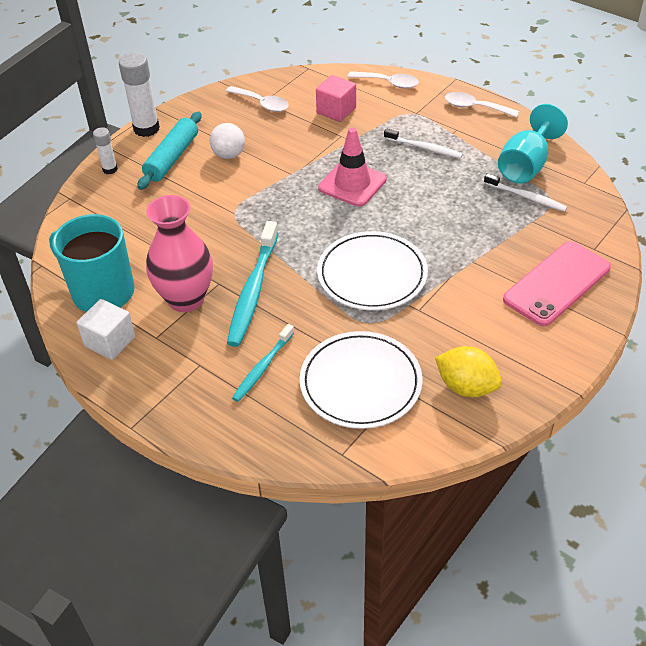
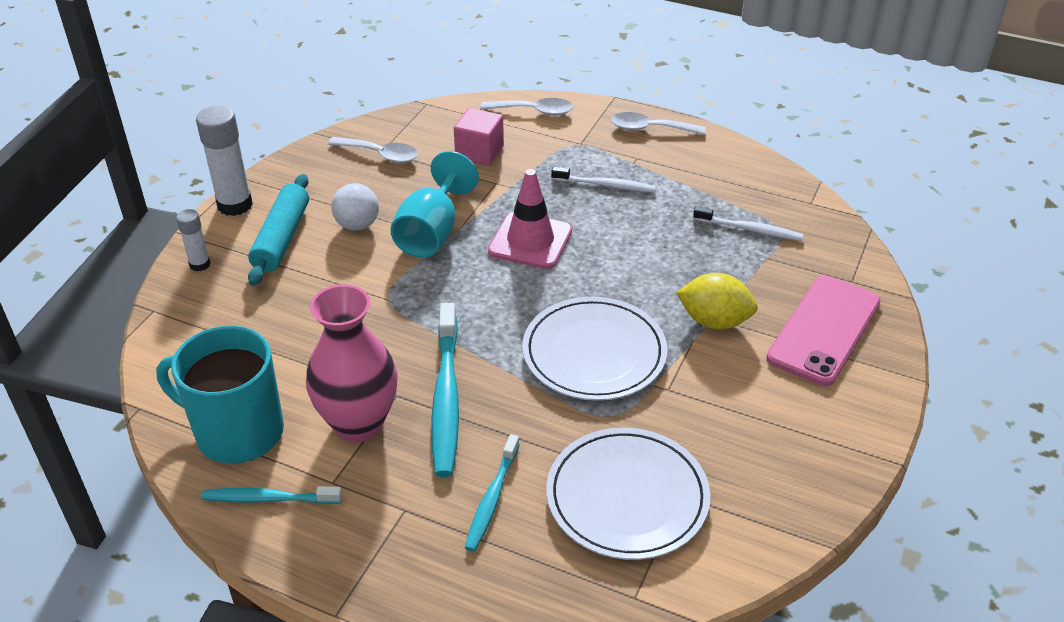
camera: 15 degrees left, 5 degrees down
white cube [76,299,135,360] -> turquoise toothbrush [201,486,342,504]
yellow lemon [435,346,502,397] -> yellow lemon moved to [676,273,758,329]
turquoise goblet [498,104,568,184] -> turquoise goblet moved to [390,151,479,258]

